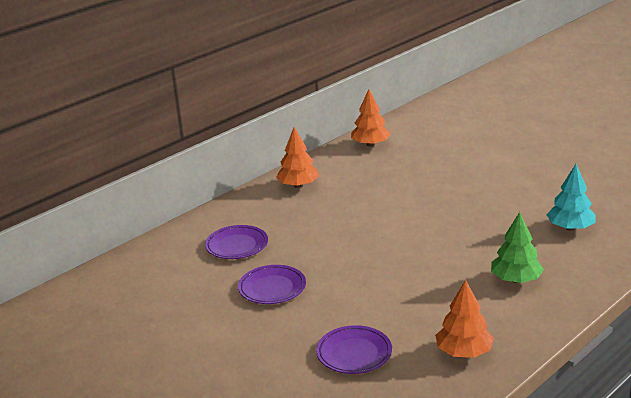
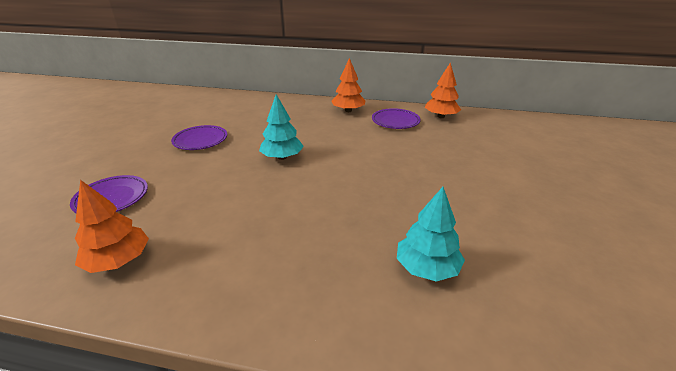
camera: 55 degrees right, 5 degrees up
purple plate [205,225,268,259] -> purple plate moved to [372,108,421,129]
green tree [491,212,544,283] -> none
none -> turquoise tree [259,94,304,160]

